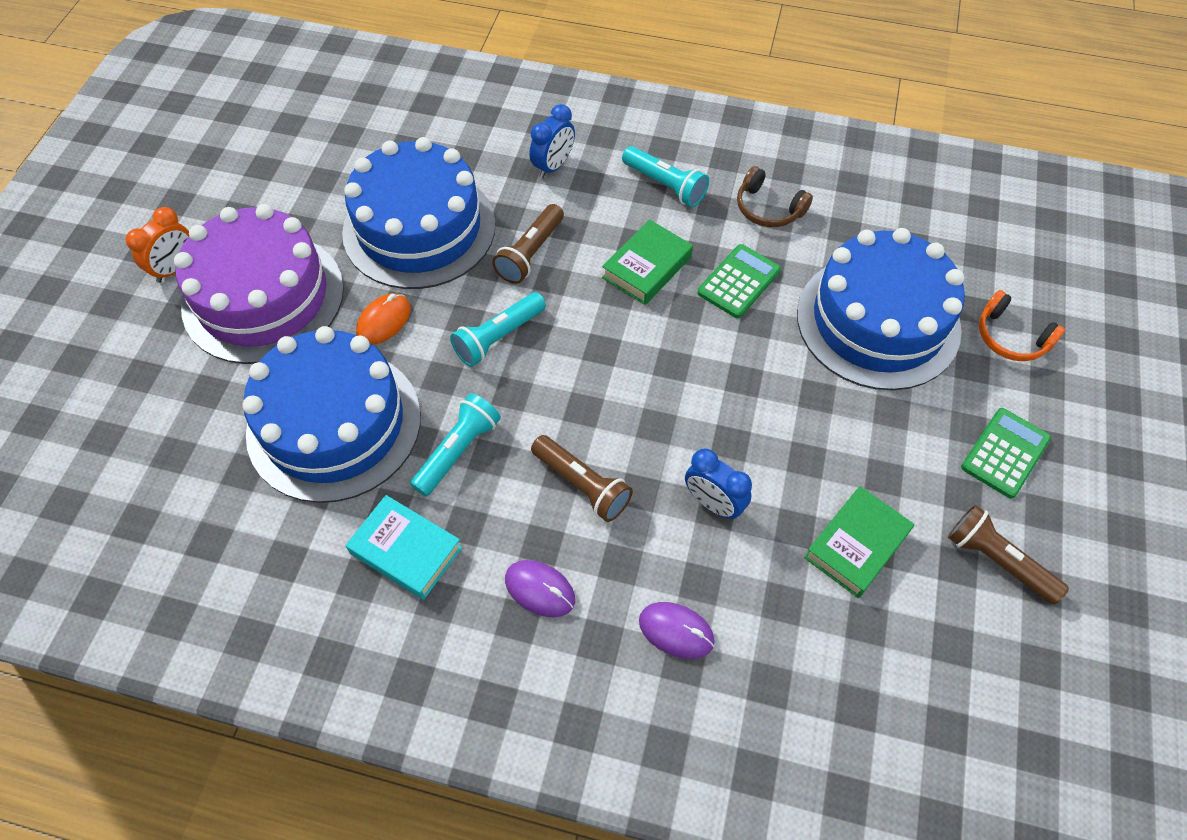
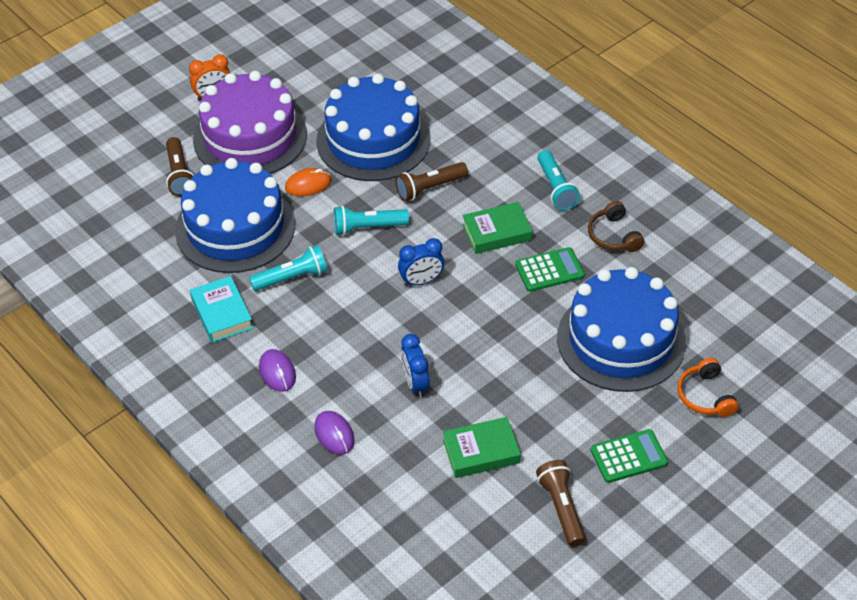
camera: 35 degrees right, 10 degrees down
blue clock [529,104,575,178] -> blue clock moved to [398,238,445,286]
brown flashlight [531,435,633,522] -> brown flashlight moved to [166,137,194,197]

